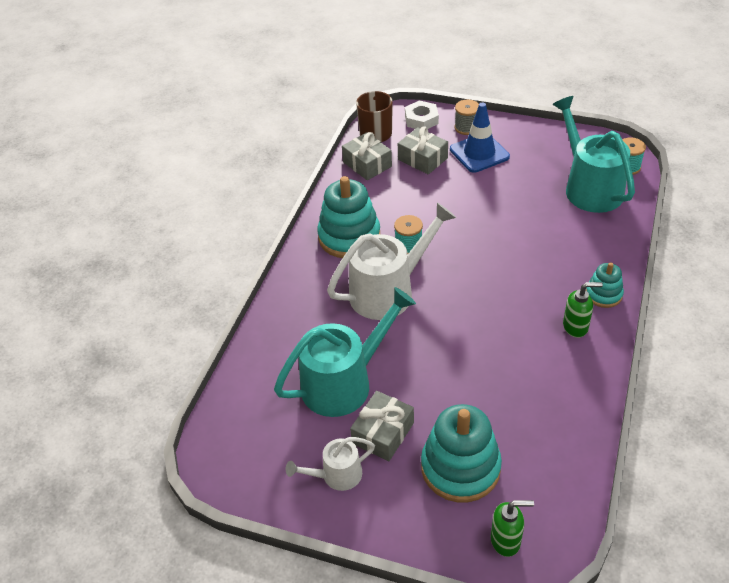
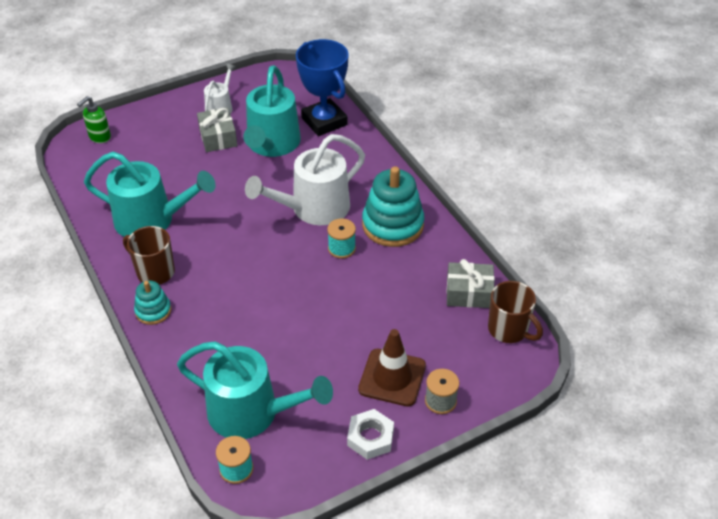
camera: 130 degrees right, 0 degrees up
white watering can [327,202,456,320] -> white watering can turned 45 degrees clockwise [245,134,365,225]
grey gift [398,127,448,174] -> none
white nut [405,100,439,129] -> white nut moved to [347,409,394,460]
turquoise stacking toy [421,404,502,502] -> none
blue traffic cone [450,103,510,173] -> brown traffic cone [358,329,426,407]
green soap dispenser [563,282,603,338] -> brown mug [123,226,175,285]
none -> turquoise watering can [84,152,216,237]
none -> blue trophy [296,39,349,136]

